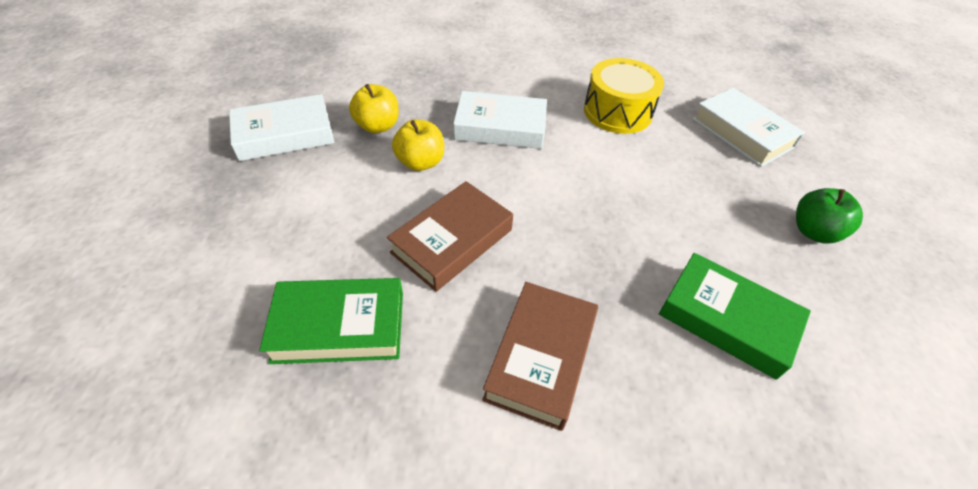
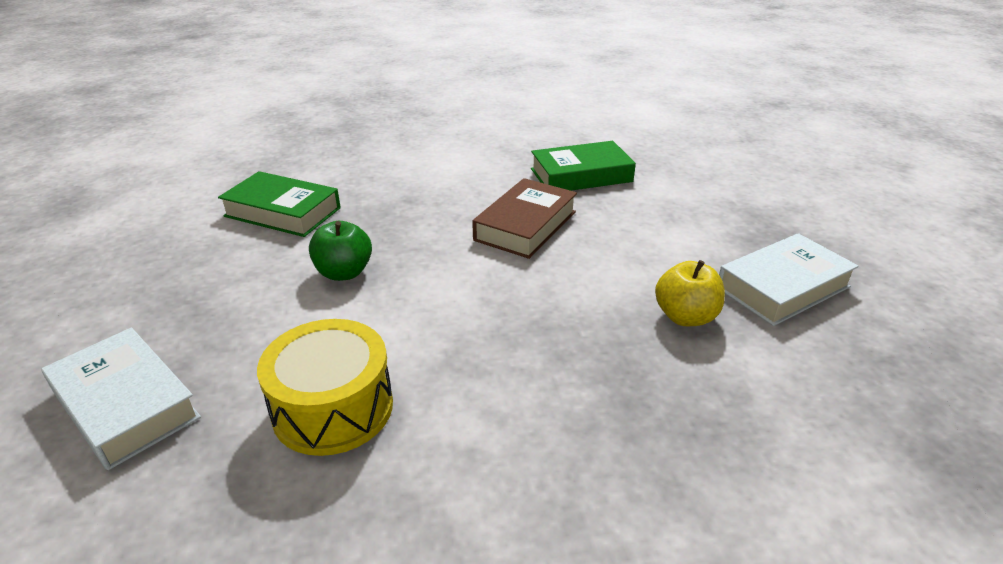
camera: 170 degrees right, 15 degrees down
yellow apple [392,119,444,171] -> none
white book [453,91,547,149] -> none
brown book [482,282,598,431] -> none
green apple [796,188,863,244] -> green apple moved to [309,221,372,281]

